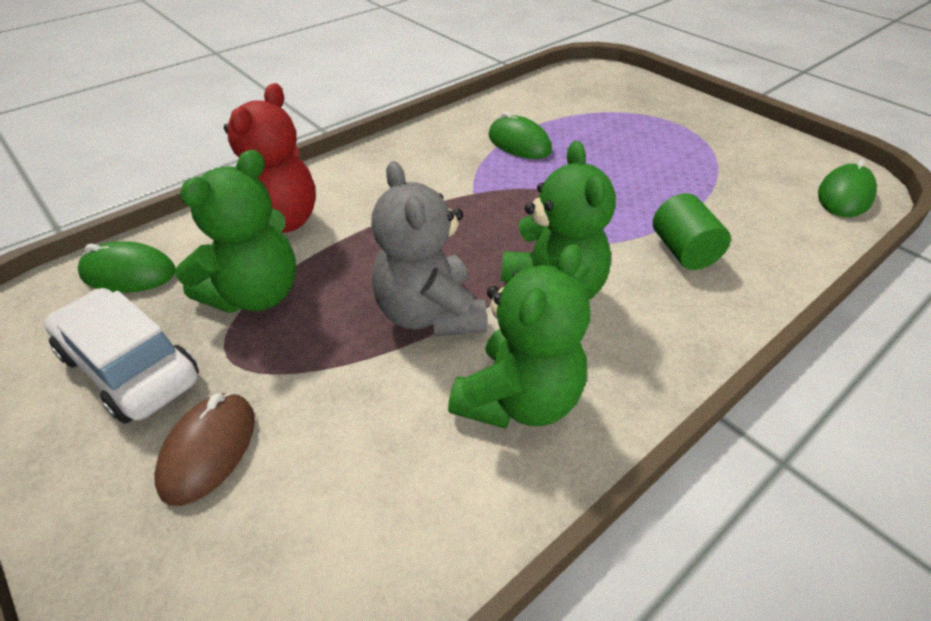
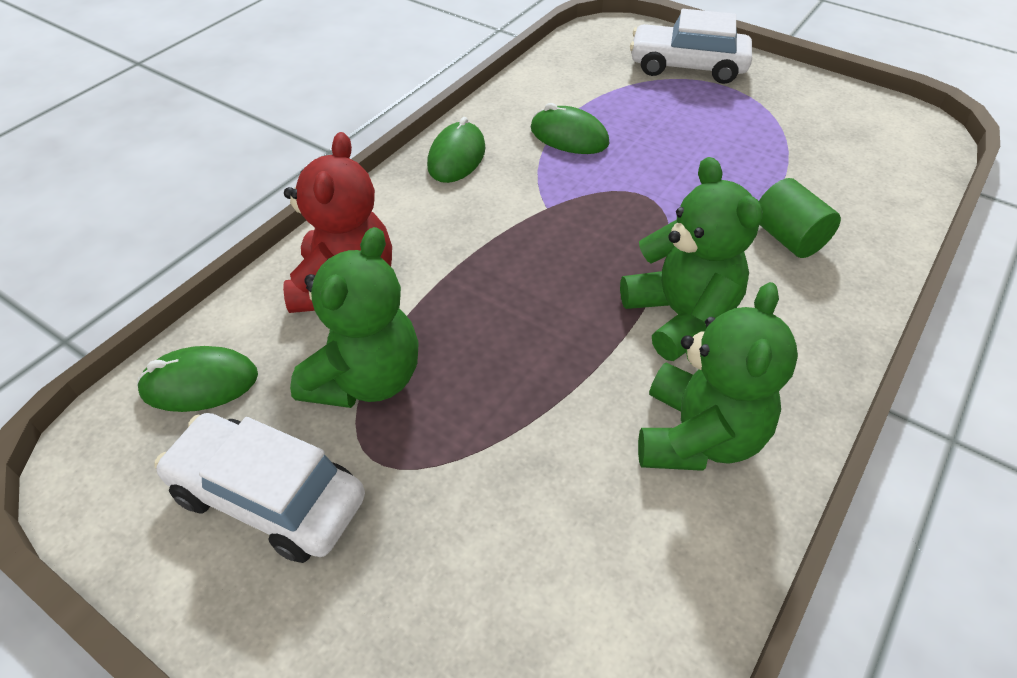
camera: 15 degrees left, 5 degrees up
brown mouse [154,392,255,506] -> none
grey teddy bear [371,161,487,337] -> none
green mouse [818,159,877,217] -> green mouse moved to [427,117,486,183]
none -> white car [630,9,752,84]

